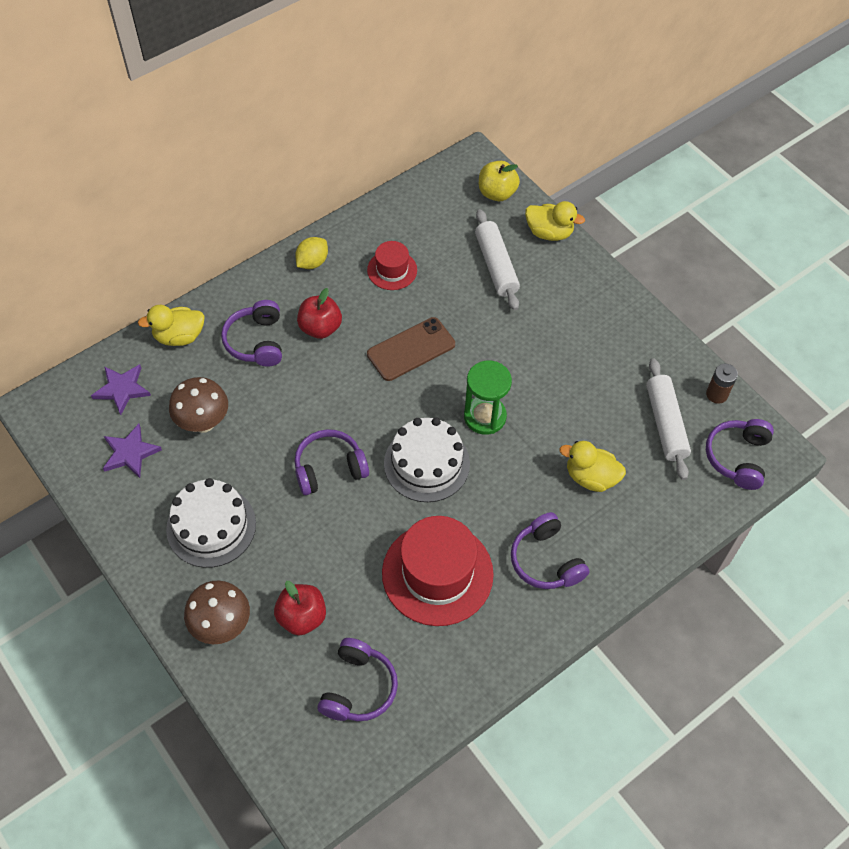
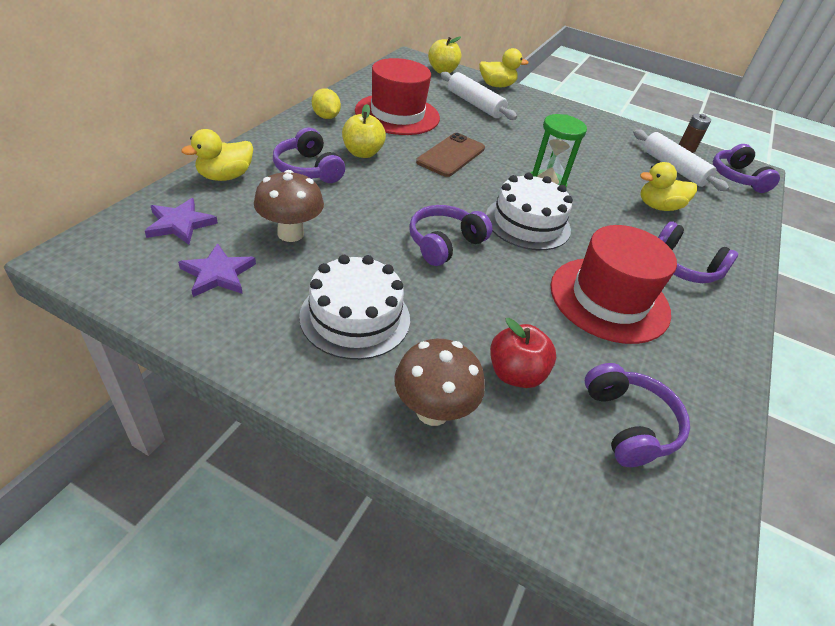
camera: 30 degrees left, 15 degrees down
yellow lemon [295,237,328,269] -> yellow lemon turned 45 degrees counterclockwise [312,88,341,119]
red apple [297,288,342,339] -> yellow apple [342,104,386,158]
red hat [367,241,417,290] -> red hat [355,58,440,135], size x1.90

